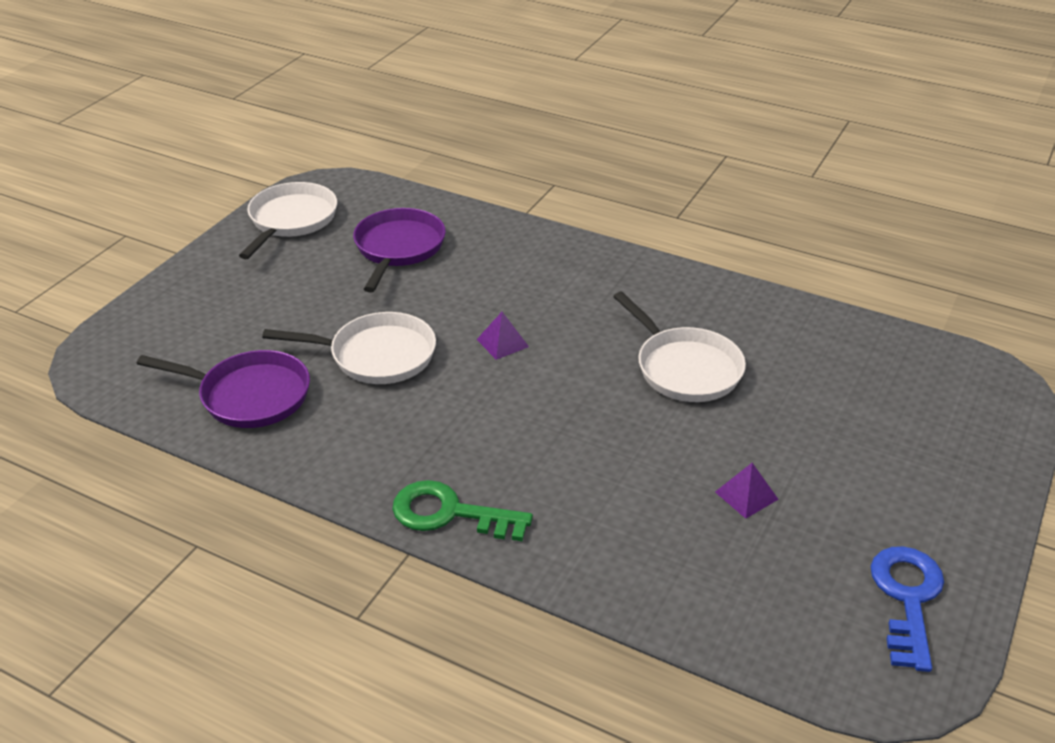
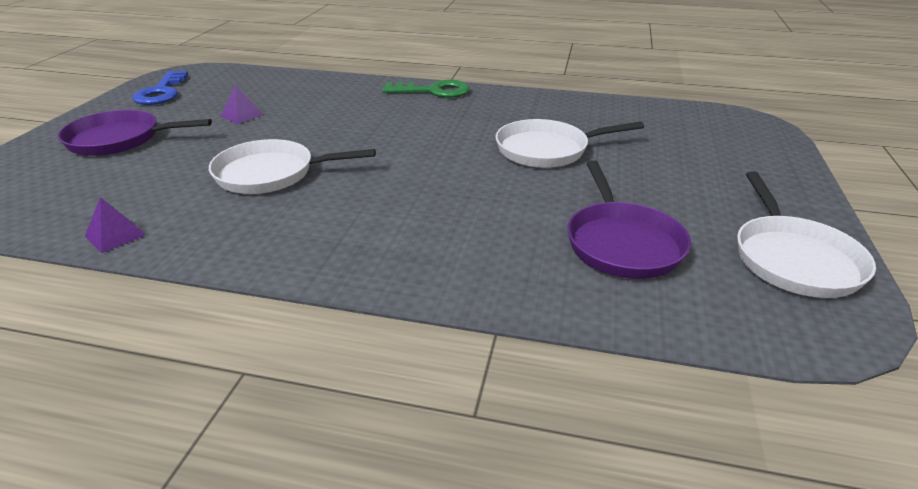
camera: 165 degrees right, 5 degrees down
purple pan [137,350,310,428] -> purple pan moved to [58,110,212,156]
purple pyramid [477,312,529,360] -> purple pyramid moved to [85,197,146,253]
white pan [613,292,746,402] -> white pan turned 45 degrees counterclockwise [209,139,375,194]

